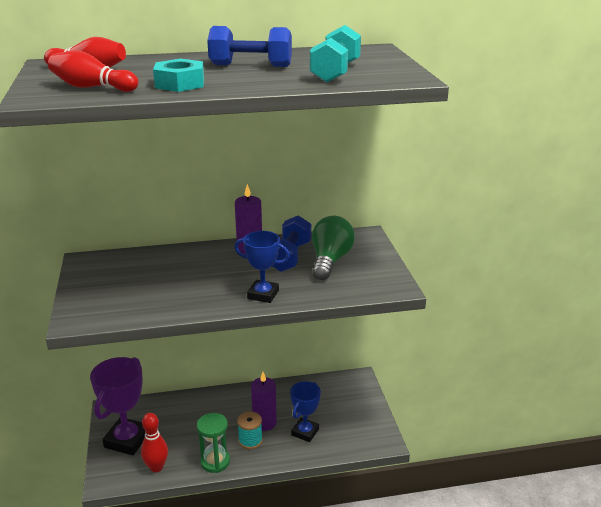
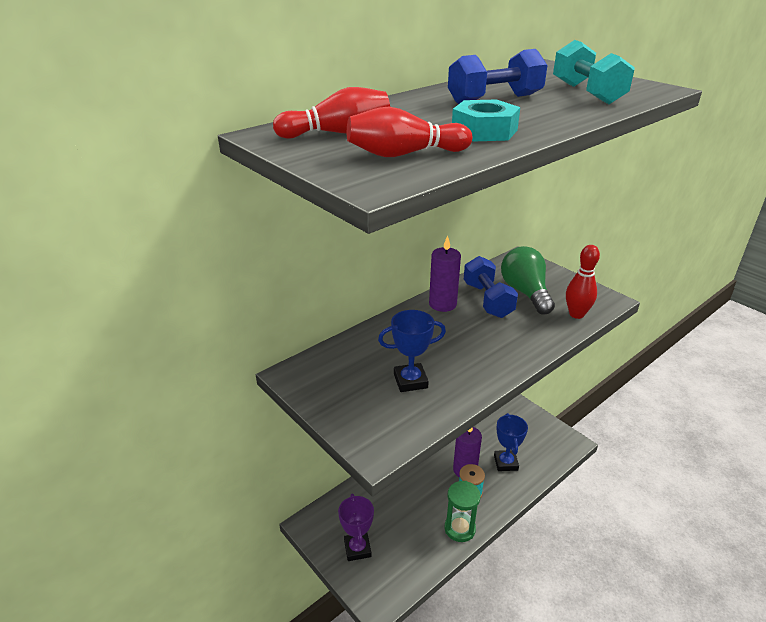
camera: 30 degrees left, 5 degrees up
purple trophy [90,357,145,455] -> purple trophy [338,494,374,561], size x0.63
red bowling pin [141,413,168,472] -> red bowling pin moved to [566,245,600,319]
blue trophy [234,231,290,303] -> blue trophy moved to [378,310,446,392]

